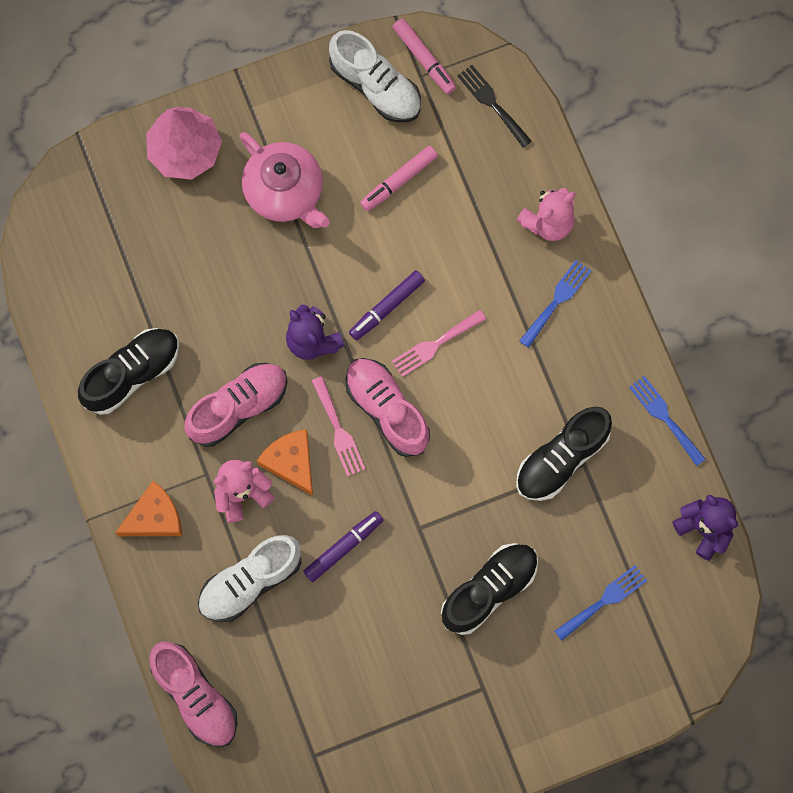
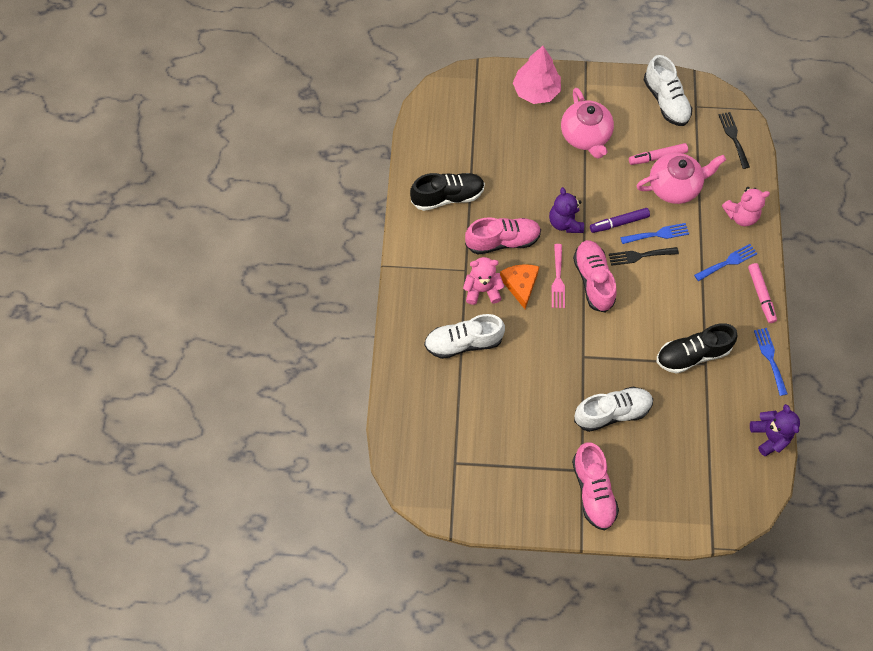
camera: 25 degrees right, 10 degrees down
orange cheese [115,481,182,536] -> none
pink shoe [149,642,237,747] -> pink shoe moved to [572,443,619,530]
purple marker [303,511,384,582] -> none
pink fork [392,310,486,377] -> black fork [609,247,679,266]
pink marker [393,18,456,94] -> pink marker moved to [748,263,777,323]
black shoe [441,543,538,635] -> white shoe [574,387,653,432]
blue fork [555,565,648,641] -> blue fork moved to [620,223,689,244]
none -> pink teapot [637,153,726,204]

